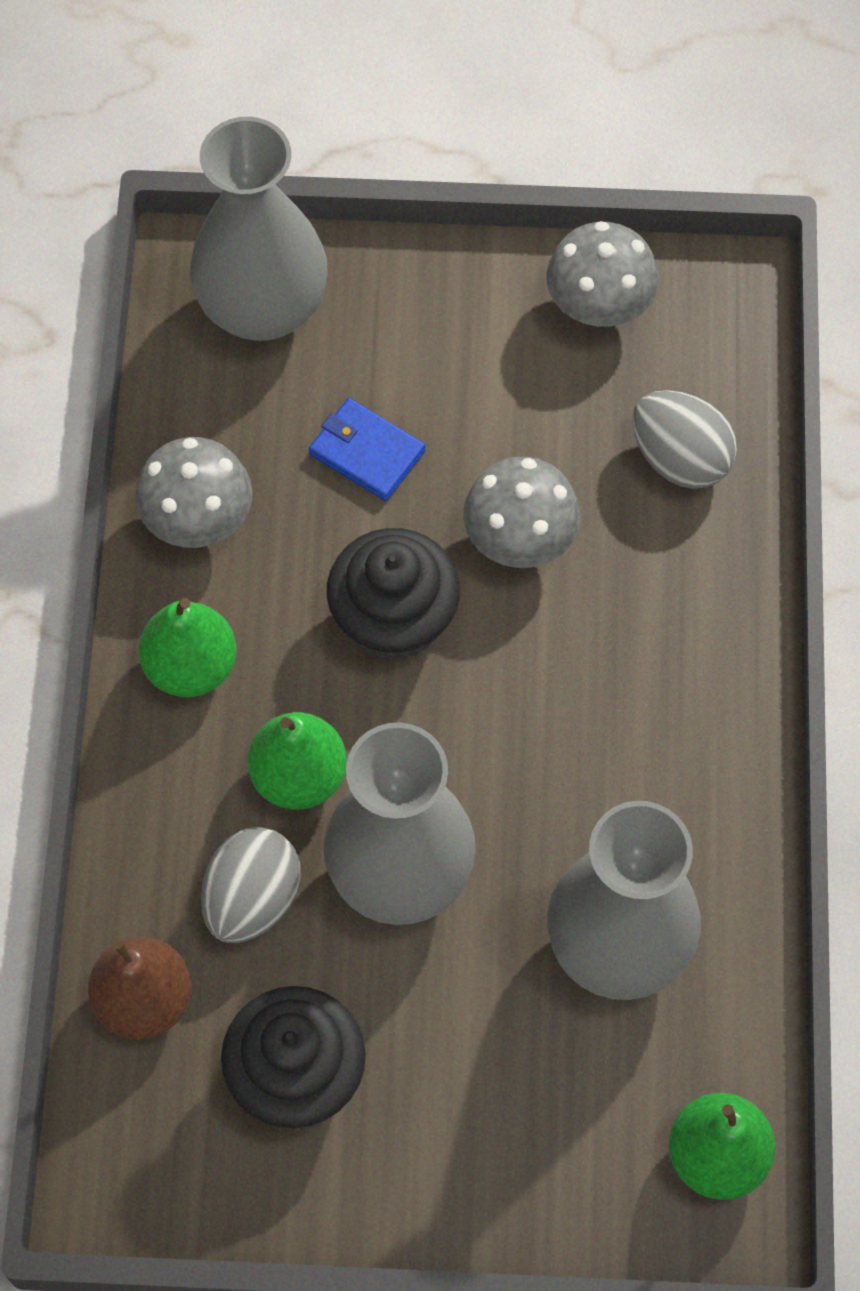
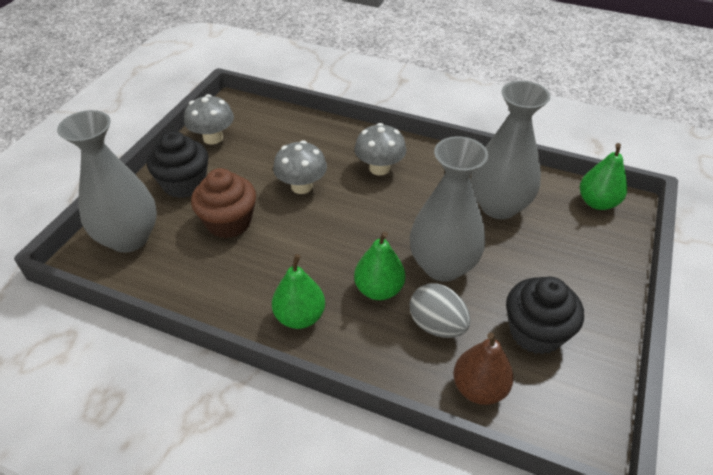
camera: 70 degrees left, 20 degrees down
grey mushroom [135,437,252,548] -> grey mushroom moved to [354,123,407,175]
blue wallet [309,398,425,501] -> brown cupcake [191,168,256,238]
black cupcake [327,528,460,661] -> black cupcake moved to [147,131,208,198]
grey egg [632,390,737,489] -> none

